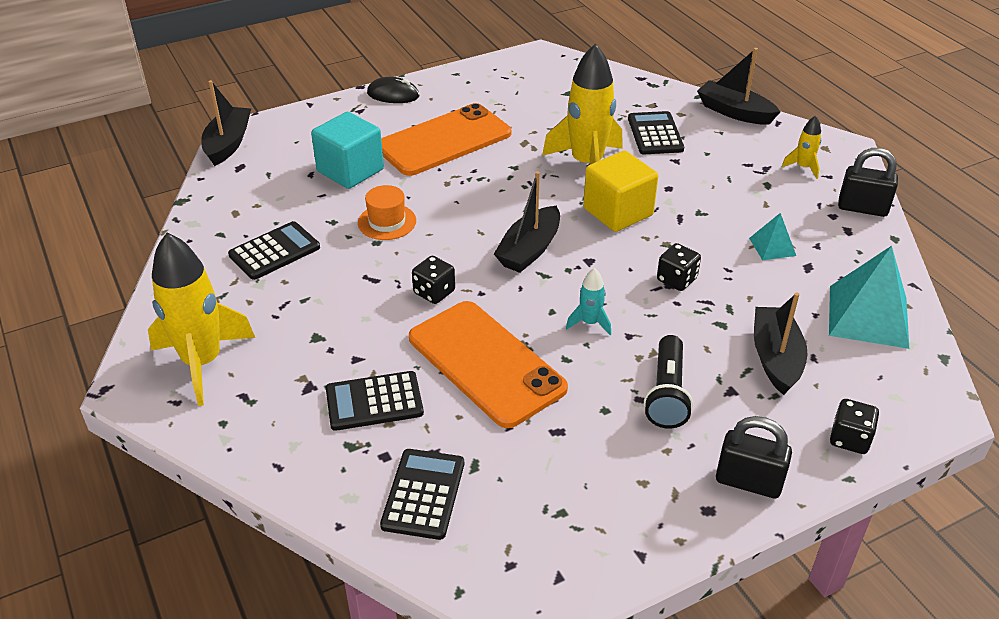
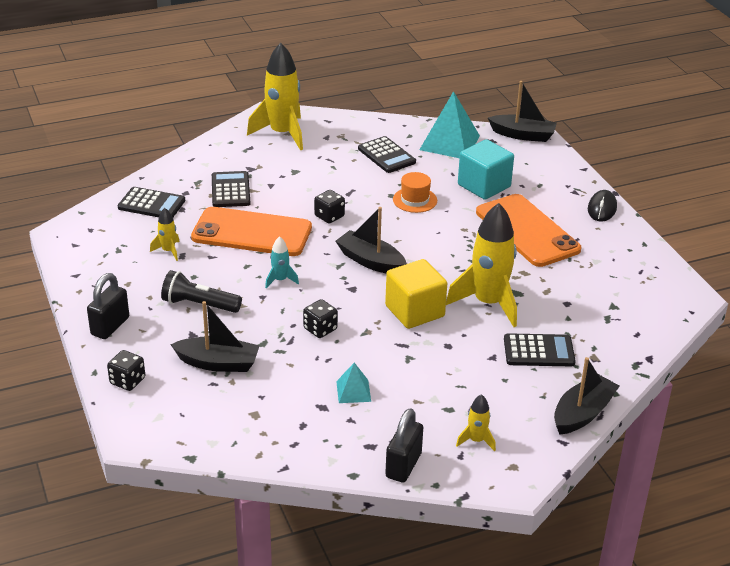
camera: 95 degrees right, 5 degrees down
orange phone [409,301,568,428] -> orange phone turned 45 degrees clockwise [191,207,312,256]
turquoise pyramid [829,246,909,349] -> turquoise pyramid moved to [419,91,480,158]
none -> yellow rocket [150,208,179,261]

